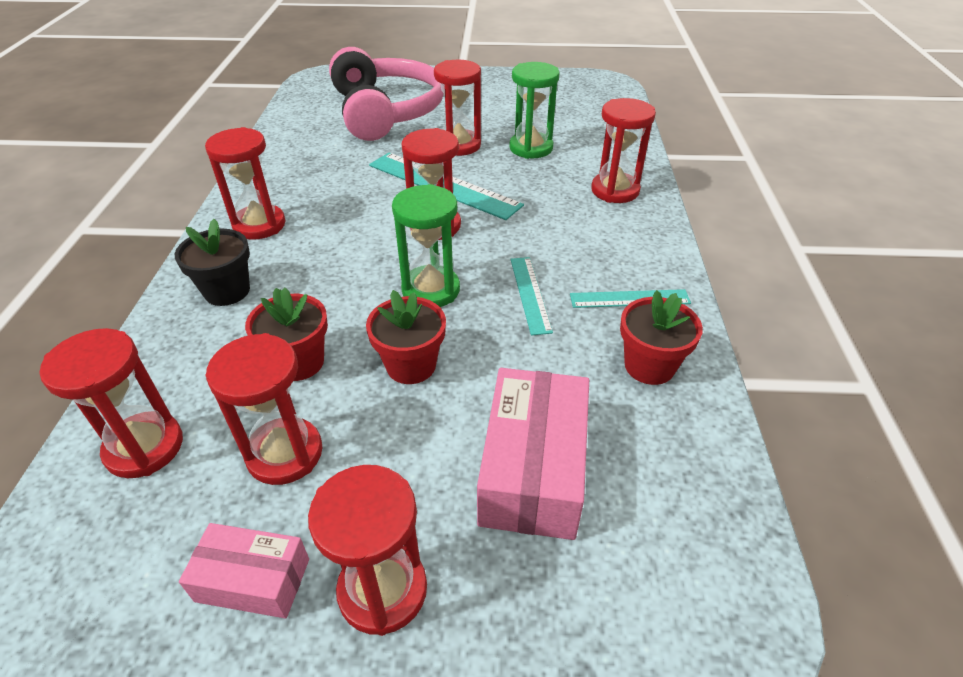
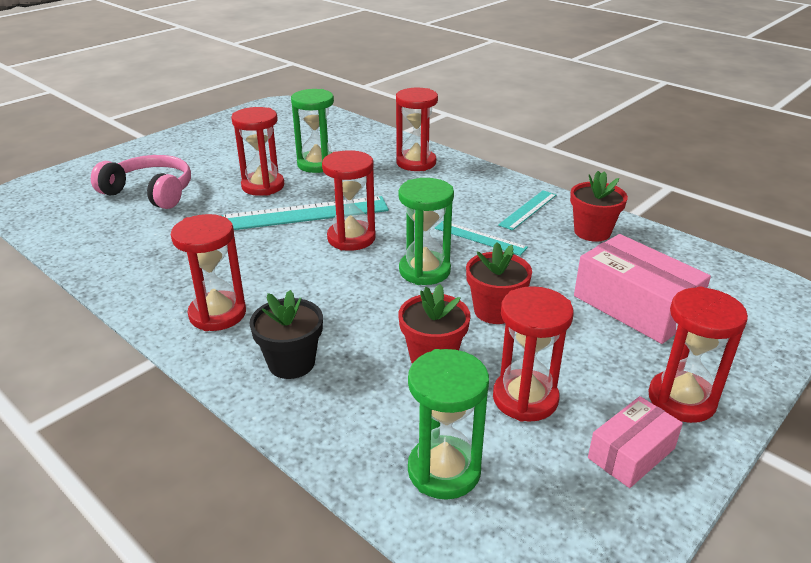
camera: 50 degrees left, 10 degrees down
red hourglass [40,328,183,478] -> green hourglass [408,349,489,500]
pink headphones [329,47,444,141] -> pink headphones [91,155,191,209], size x0.66

